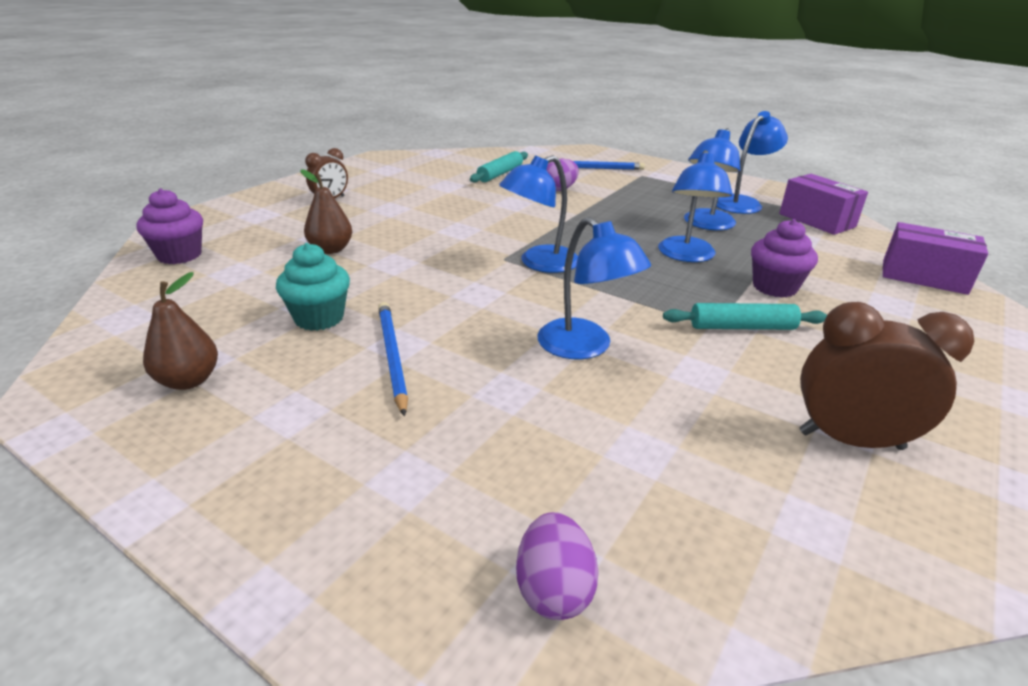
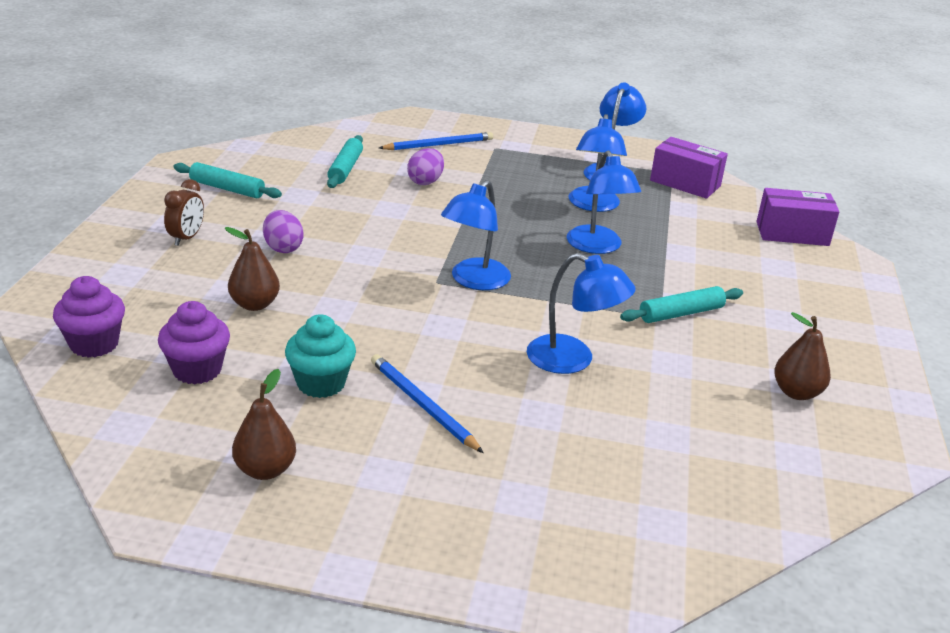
camera: 25 degrees left, 0 degrees up
purple egg [516,512,599,620] -> purple egg moved to [263,210,304,253]
purple cupcake [751,219,818,298] -> purple cupcake moved to [158,301,230,384]
brown clock [799,302,974,450] -> brown pear [774,312,831,400]
none -> turquoise rolling pin [174,162,282,198]

